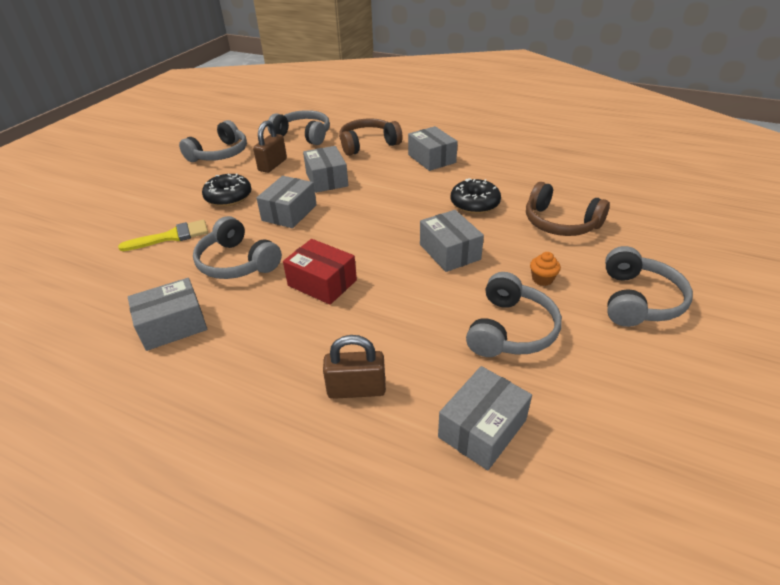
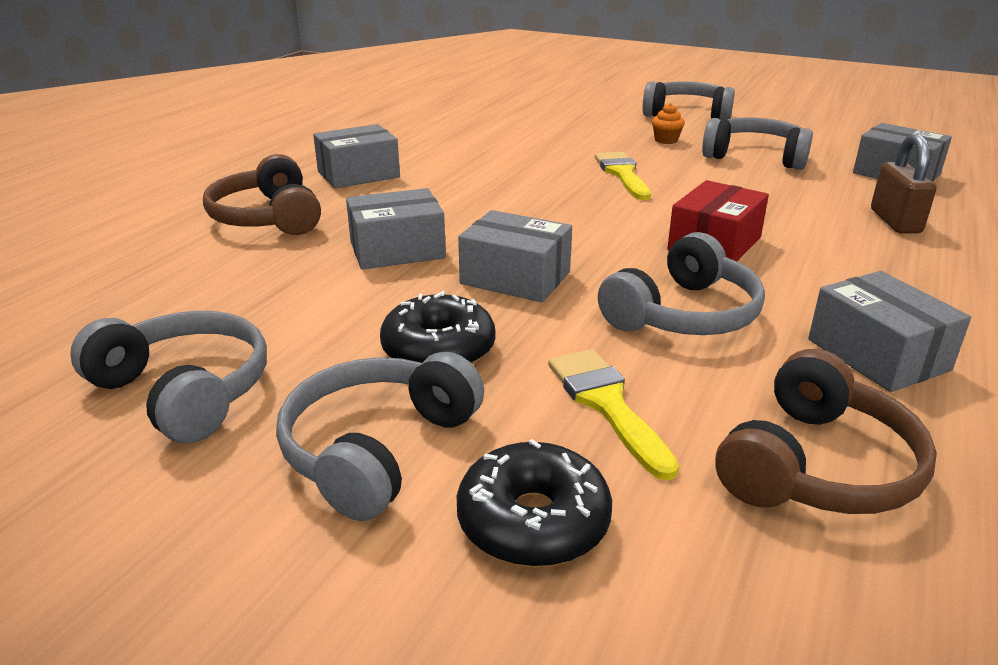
camera: 90 degrees left, 10 degrees down
brown padlock [253,121,287,173] -> none
grey headphones [267,110,330,145] -> grey headphones moved to [276,352,484,521]
grey box [420,210,484,272] -> yellow brush [595,152,651,200]
black donut [450,178,501,214] -> black donut moved to [457,439,612,567]
brown headphones [526,182,610,236] -> brown headphones moved to [715,349,937,514]

